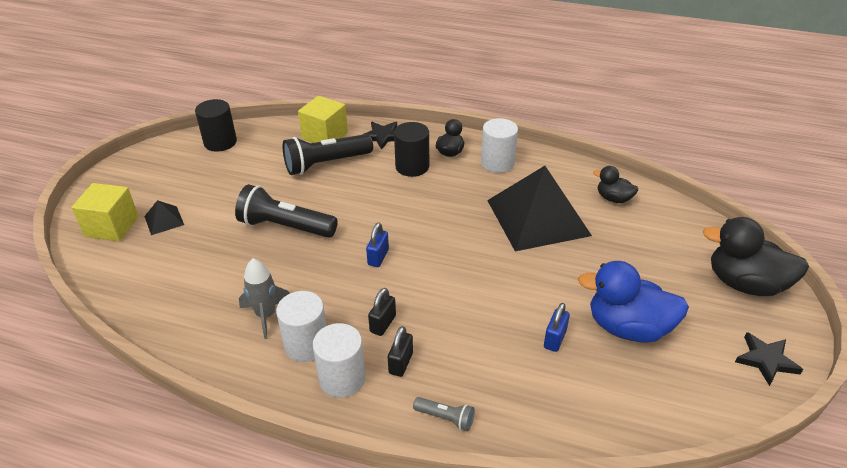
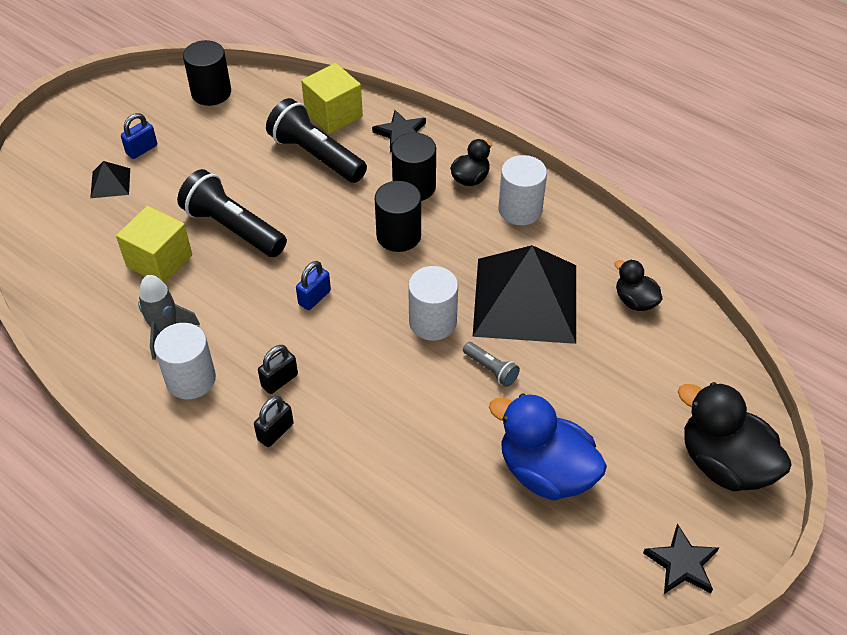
camera: 20 degrees right, 10 degrees up
yellow cube [71,183,139,241] -> yellow cube moved to [116,206,192,284]
black flashlight [283,134,373,175] -> black flashlight turned 45 degrees clockwise [266,98,367,183]
white cylinder [312,323,366,398] -> white cylinder moved to [408,266,458,341]
grey flashlight [413,397,475,431] -> grey flashlight moved to [463,342,520,387]
blue padlock [544,303,570,352] -> blue padlock moved to [121,113,157,159]
none -> black cylinder [375,181,421,252]

